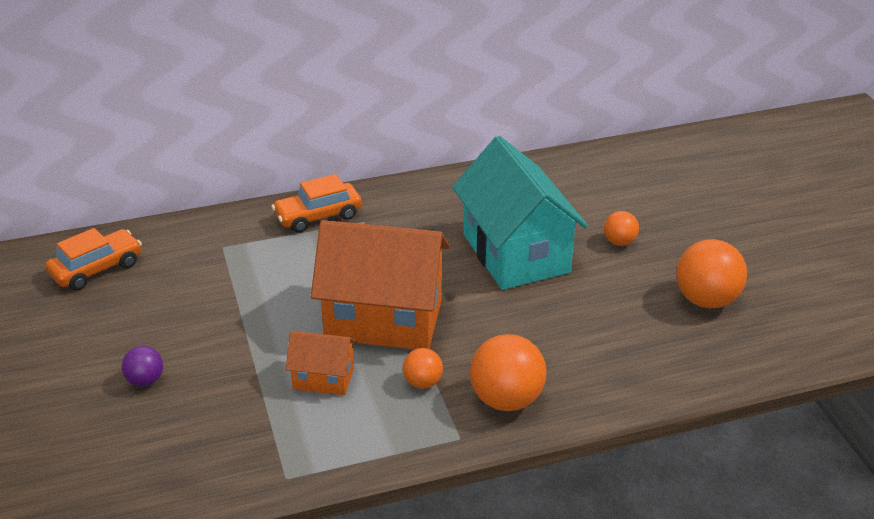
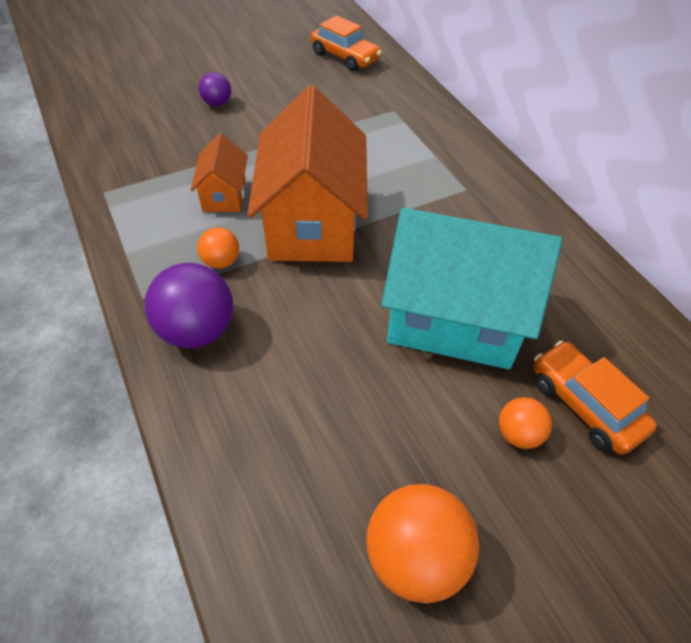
camera: 80 degrees right, 15 degrees up
orange car [271,174,362,233] -> orange car moved to [533,341,657,455]
turquoise house [452,136,588,290] -> turquoise house turned 45 degrees clockwise [381,208,562,369]
orange ball [470,334,547,411] -> purple ball [144,263,233,348]

